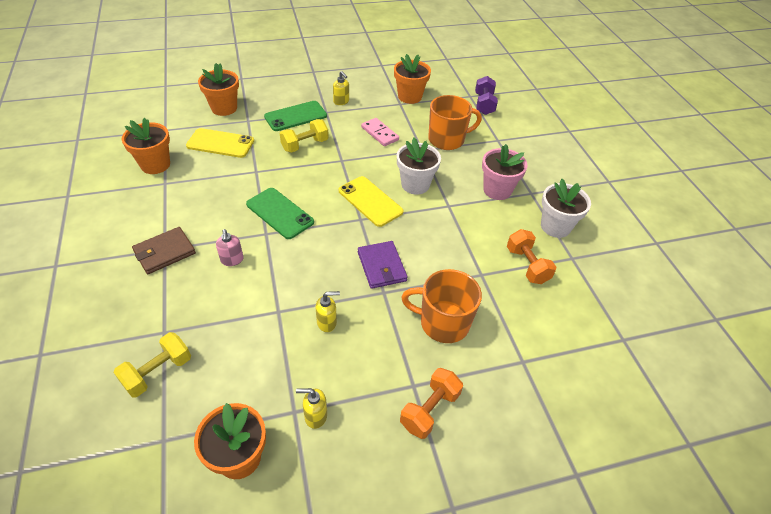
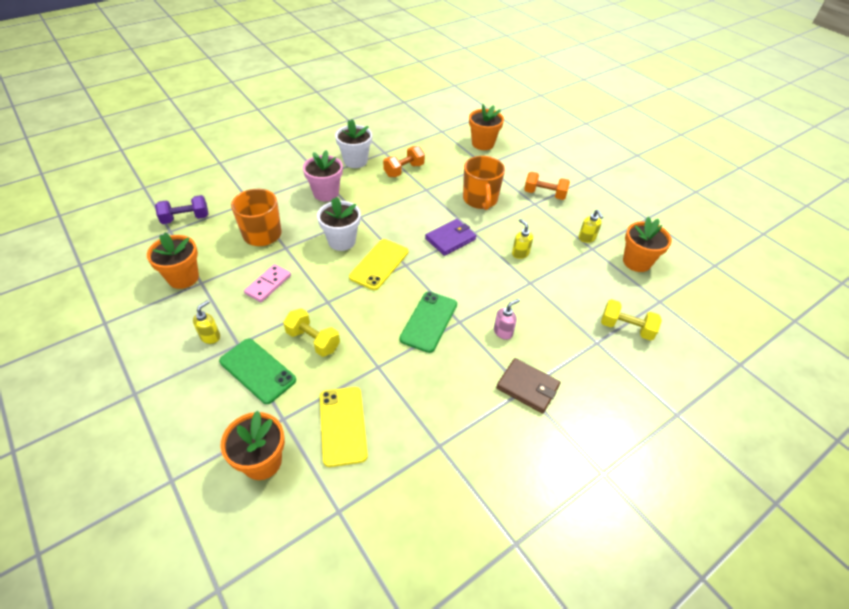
camera: 110 degrees left, 0 degrees up
orange flower pot [122,118,170,174] -> orange flower pot moved to [469,104,504,150]

